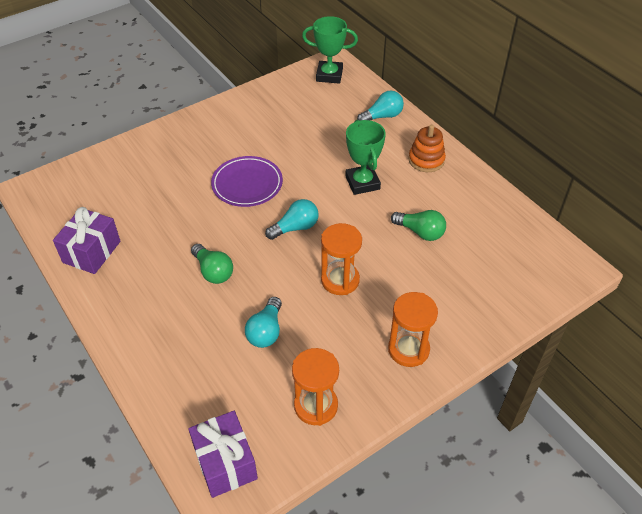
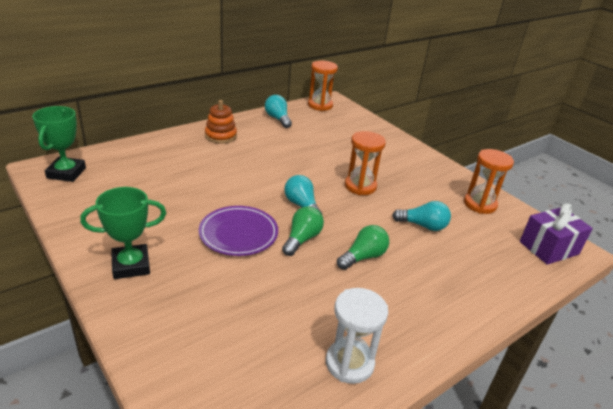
camera: 95 degrees left, 15 degrees down
purple gift [53,207,121,274] -> white hourglass [326,288,388,384]
green trophy [345,120,386,195] -> green trophy moved to [80,187,166,279]
turquoise light bulb [357,90,404,121] -> turquoise light bulb moved to [265,95,292,128]
orange hourglass [388,292,438,367] -> orange hourglass moved to [308,61,338,111]
green light bulb [391,210,446,241] -> green light bulb moved to [282,206,324,256]

